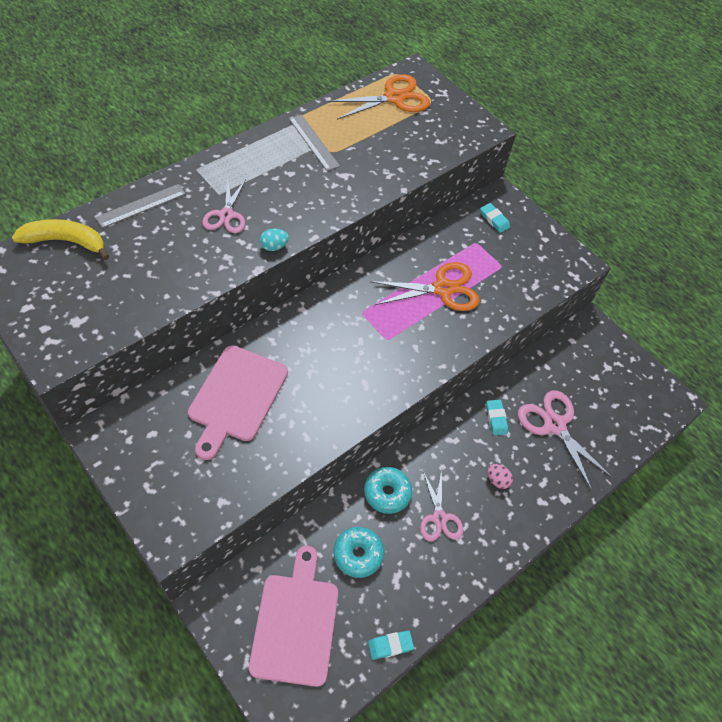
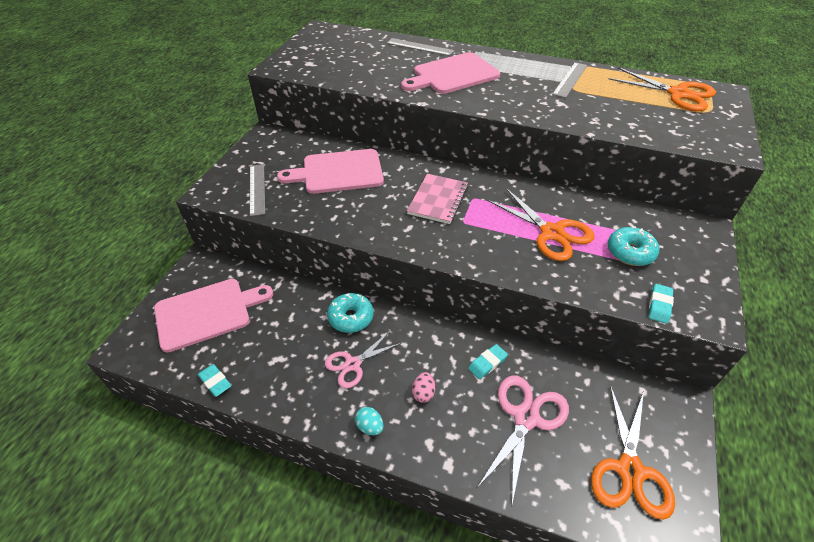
camera: 65 degrees right, 10 degrees down
yellow banana [12,219,109,260] -> none
pink scissors [202,178,246,233] -> pink cutting board [401,52,500,94]
turquoise egg [260,229,289,251] -> turquoise egg moved to [355,407,383,435]
turquoise donut [333,527,384,578] -> turquoise donut moved to [608,227,659,266]
turquoise eraser [480,203,510,233] -> turquoise eraser moved to [649,284,674,324]
none -> grey ruler [250,164,265,216]
none -> pink notebook [407,174,468,224]
none -> orange scissors [591,385,675,520]

